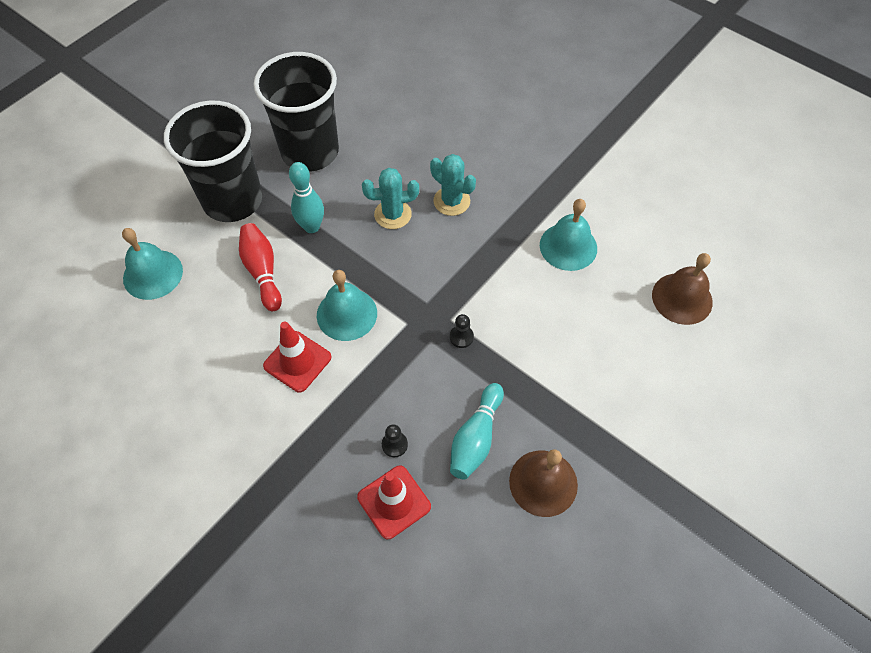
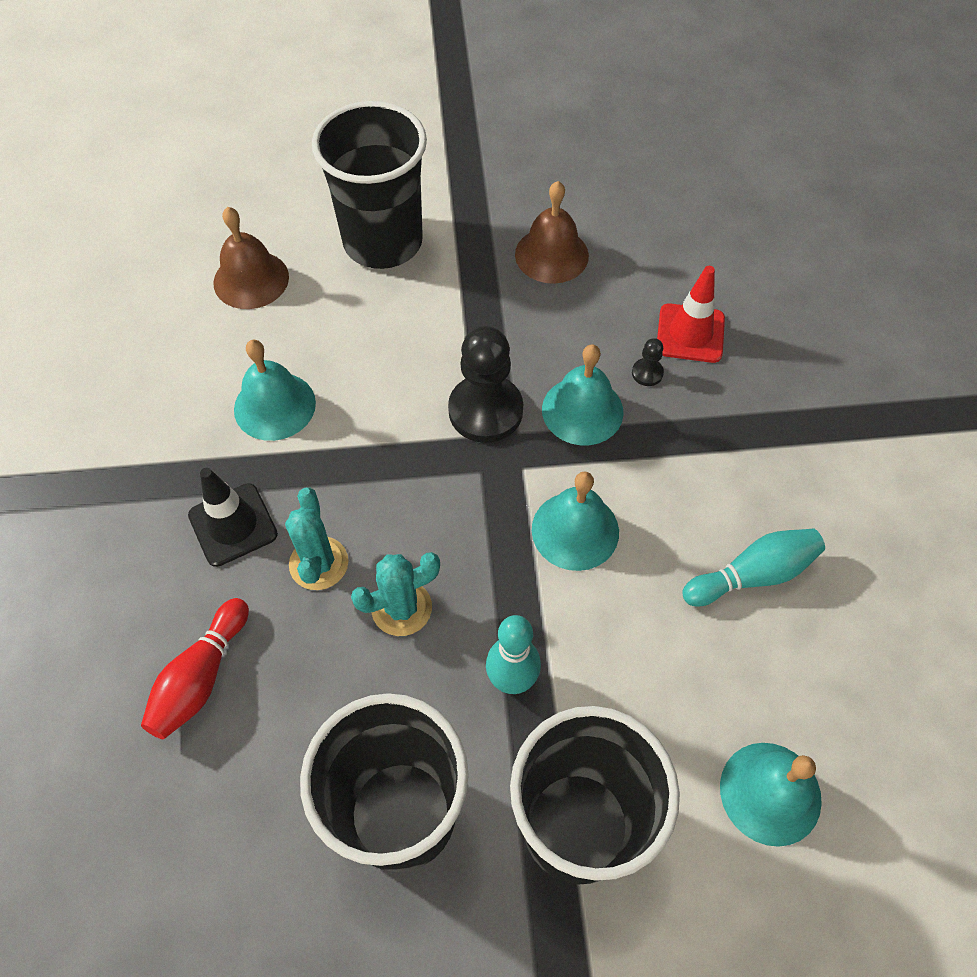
camera: 135 degrees left, 0 degrees up
red bowling pin [239,223,282,311] -> red bowling pin moved to [141,598,249,739]
red traffic cone [263,321,331,392] -> none
turquoise cactus [362,168,419,229] -> turquoise cactus turned 60 degrees counterclockwise [351,552,440,636]
black pawn [450,314,474,348] -> black pawn [448,326,523,443], size x2.33
turquoise bowling pin [450,383,504,480] -> turquoise bowling pin moved to [682,529,825,606]
none -> black traffic cone [188,468,278,567]
none -> black cup [312,101,427,269]
none -> turquoise bell [542,344,624,445]

